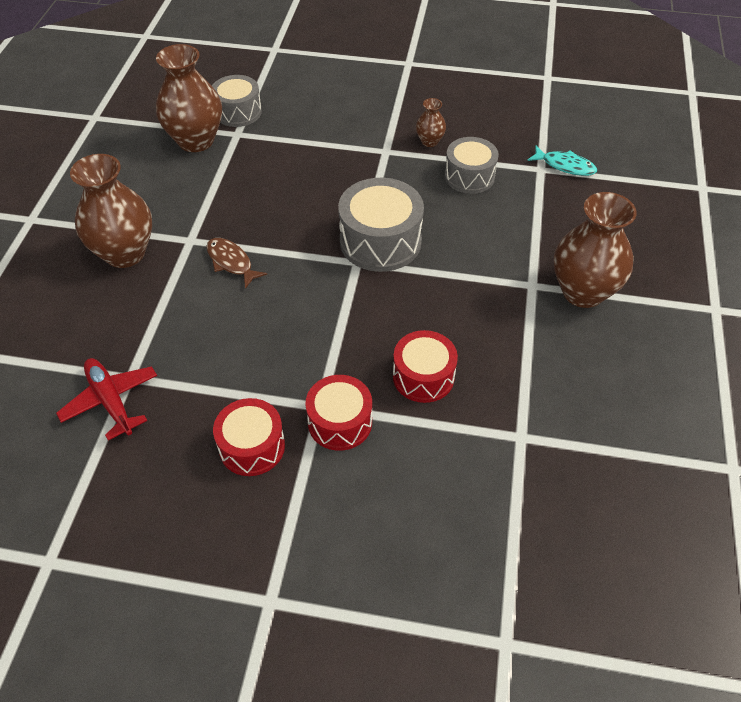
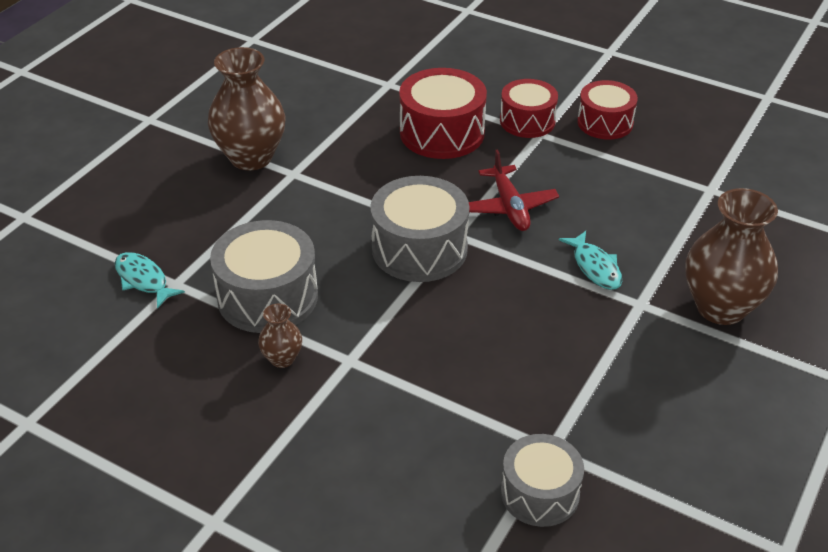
camera: 160 degrees left, 10 degrees down
red plane [56,358,157,441] -> red plane moved to [469,149,559,231]
brown vase [156,44,222,152] -> none
brown fish [206,238,267,289] -> turquoise fish [559,231,622,290]
red drum [393,330,458,403] -> red drum [399,68,487,159], size x1.51
grey drum [444,137,499,194] -> grey drum [210,220,318,333], size x1.51

